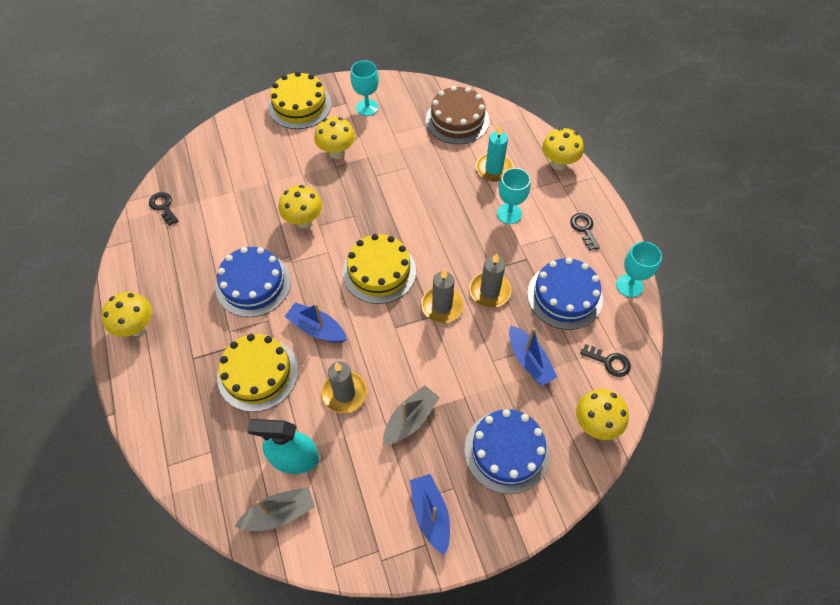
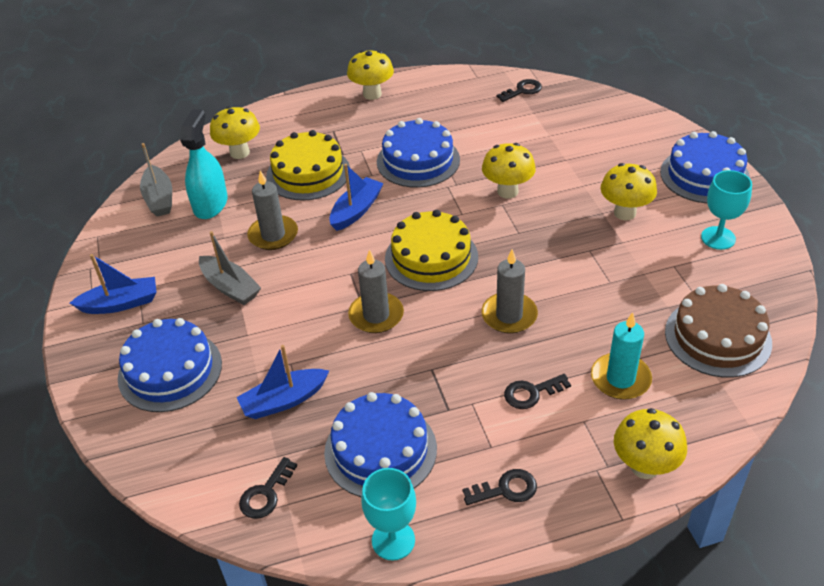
camera: 95 degrees right, 15 degrees down
yellow cake [268,71,332,129] -> blue cake [660,131,750,203]
grey candle [469,253,511,308] -> grey candle moved to [481,249,538,334]
turquoise goblet [497,168,530,224] -> black key [504,374,571,409]
yellow mushroom [576,389,629,440] -> yellow mushroom moved to [210,106,260,159]

